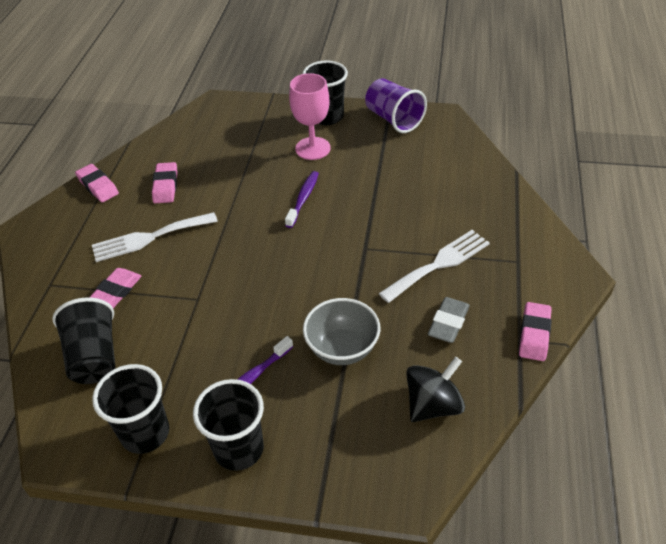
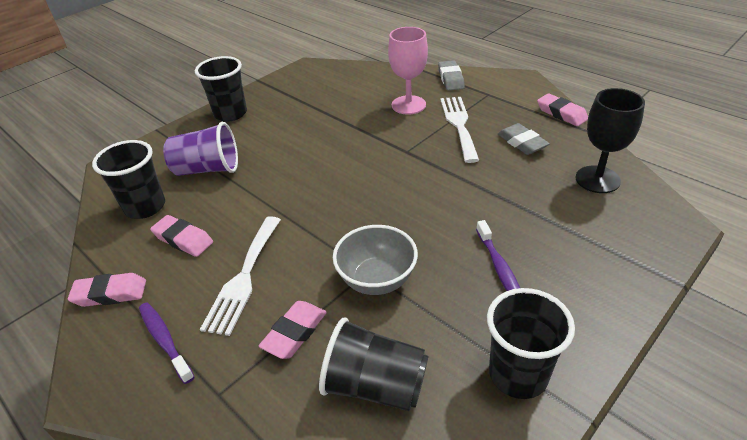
camera: 55 degrees left, 5 degrees down
pink eraser [89,268,142,308] -> pink eraser turned 60 degrees clockwise [259,301,327,359]
black cup [193,379,264,471] -> black cup moved to [92,140,165,219]
purple toothbrush [285,171,319,228] -> purple toothbrush moved to [139,303,195,384]
pink goblet [289,73,331,160] -> pink goblet moved to [388,27,428,114]
grey bowl [303,298,380,365] -> grey bowl moved to [333,225,418,295]
purple cup [365,78,427,133] -> purple cup moved to [163,122,238,176]
black spinning top [406,357,465,422] -> black goblet [576,88,645,193]
none -> grey eraser [438,60,465,91]

